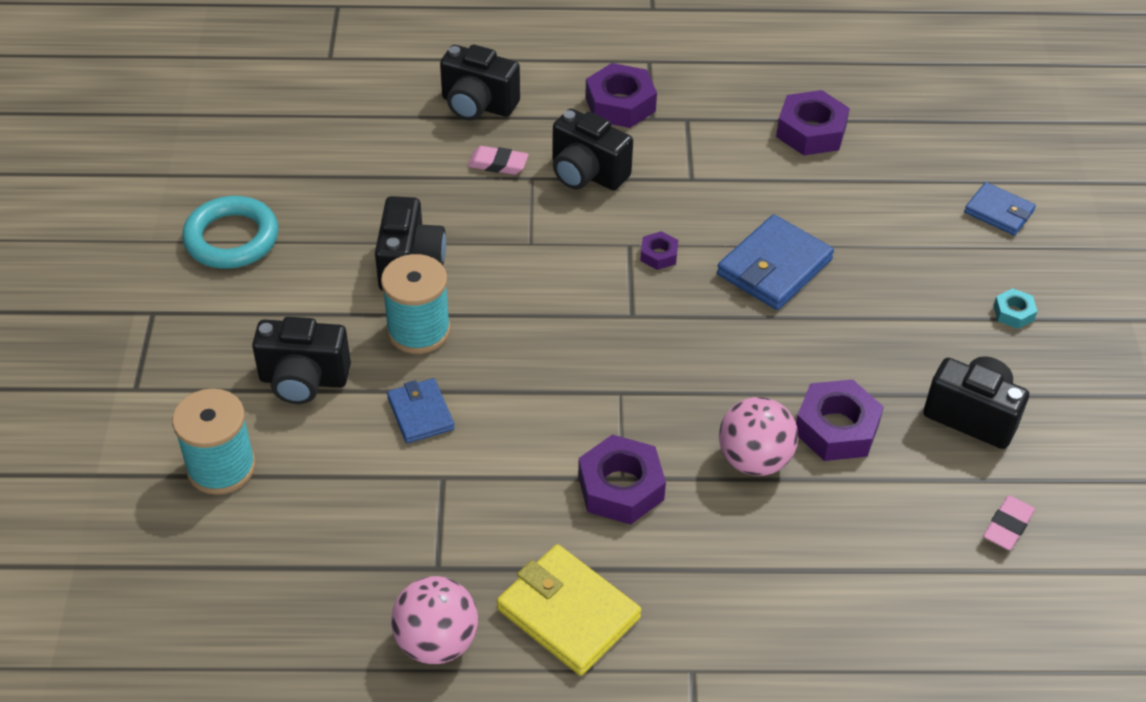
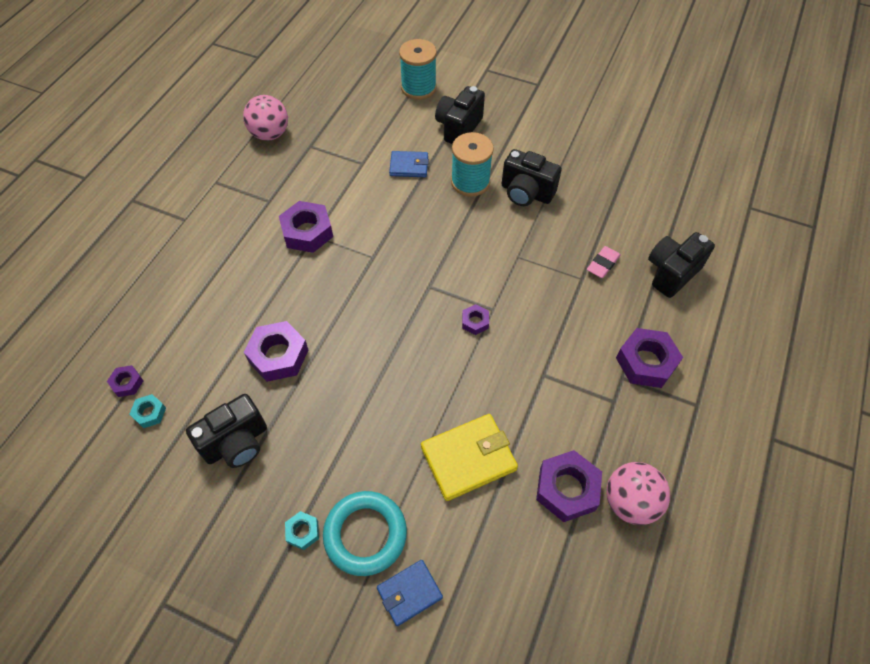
camera: 115 degrees right, 10 degrees up
turquoise ring [182,196,279,269] -> turquoise ring moved to [323,491,407,576]
yellow wallet [497,544,641,676] -> yellow wallet moved to [421,414,518,501]
black camera [552,109,633,190] -> none
blue wallet [717,214,834,310] -> none
pink ball [719,397,798,476] -> pink ball moved to [606,462,670,525]
pink eraser [983,495,1035,550] -> turquoise nut [129,394,166,428]
none -> purple nut [107,365,143,397]

